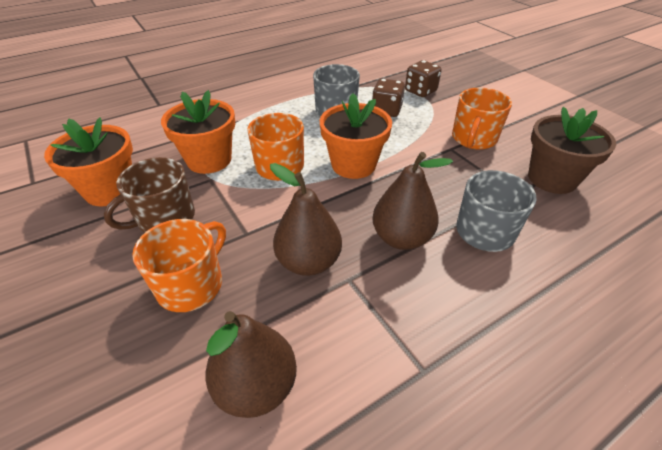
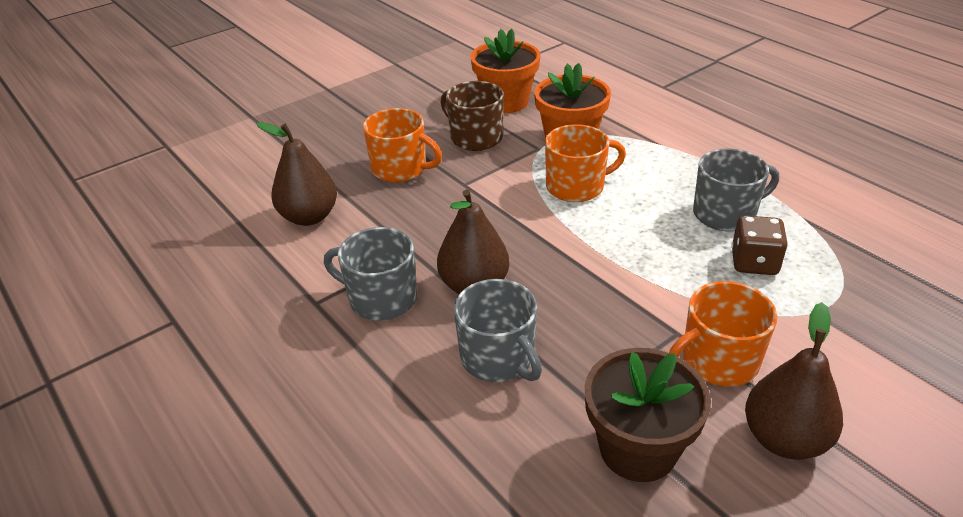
camera: 85 degrees right, 5 degrees down
brown pear [270,163,342,276] -> brown pear moved to [745,302,843,460]
orange flower pot [320,93,392,179] -> none
brown dice [405,60,442,97] -> none
orange mug [452,87,512,150] -> orange mug turned 45 degrees counterclockwise [669,281,777,387]
none -> grey mug [324,227,417,320]

